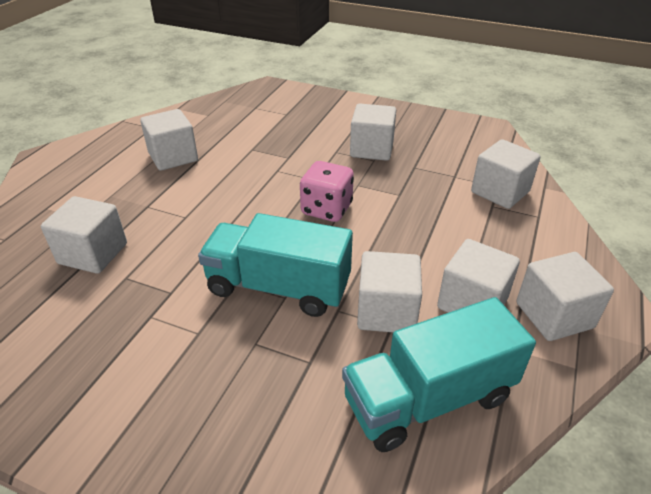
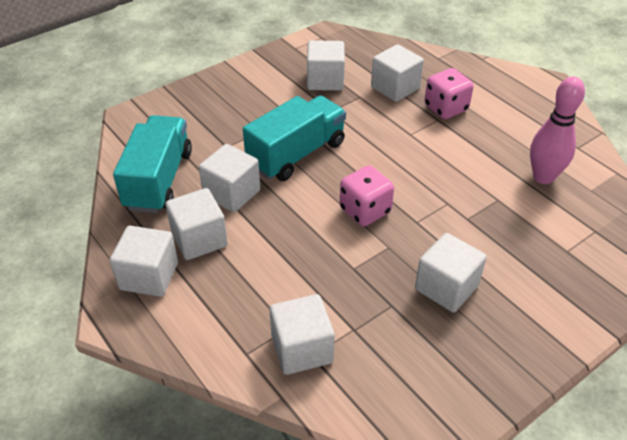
camera: 120 degrees right, 5 degrees up
white cube [140,109,198,171] -> white cube moved to [307,41,345,91]
none -> pink dice [424,68,474,119]
none -> pink bowling pin [530,77,585,184]

